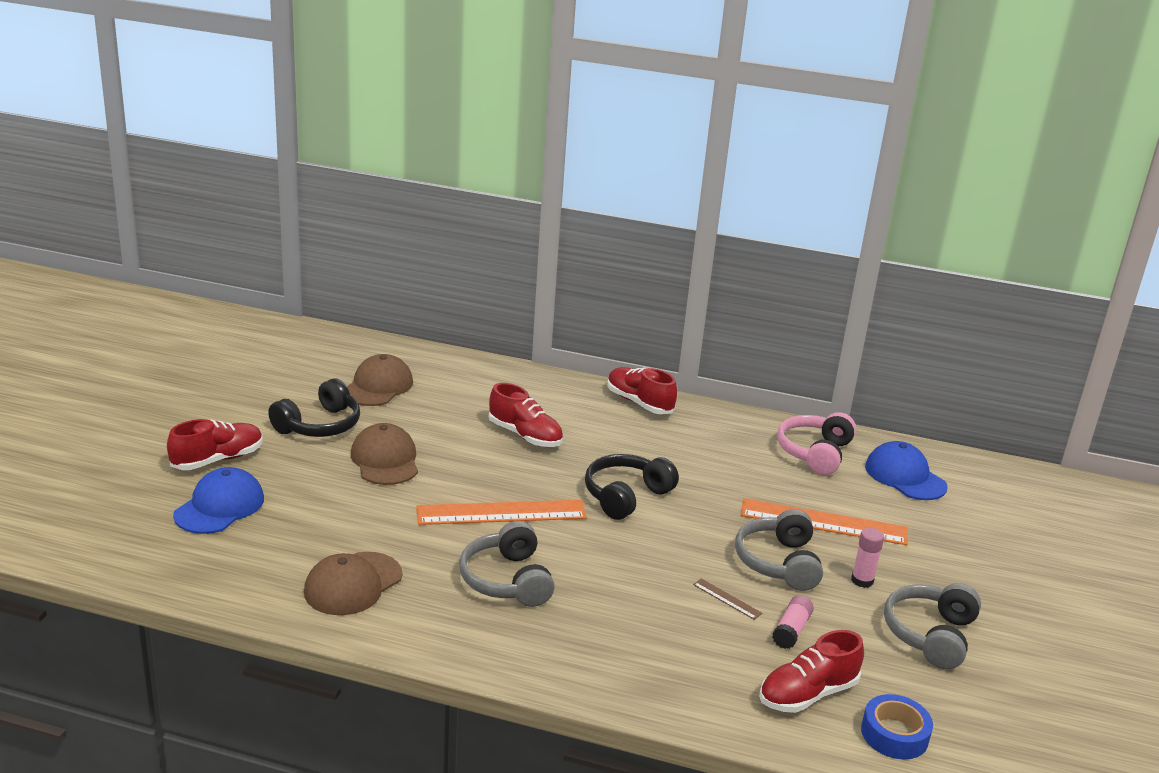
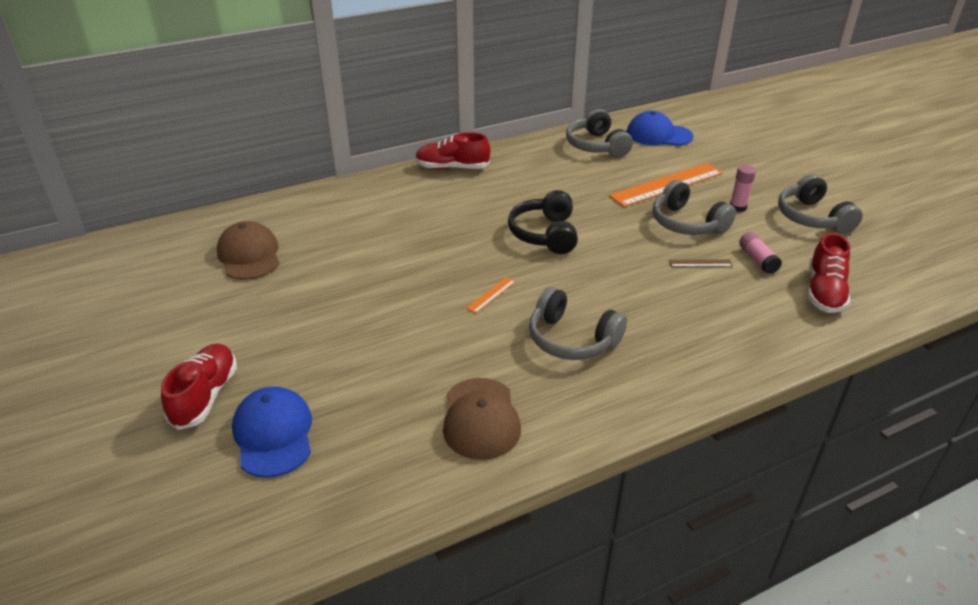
camera: 40 degrees left, 10 degrees up
black headphones [268,378,360,437] -> none
brown cap [351,423,418,485] -> none
orange ruler [416,500,587,525] -> orange ruler [466,277,516,313], size x0.42
red shoe [489,383,563,447] -> none
pink headphones [777,412,856,475] -> grey headphones [566,109,633,157]
blue tape [861,694,933,760] -> none

